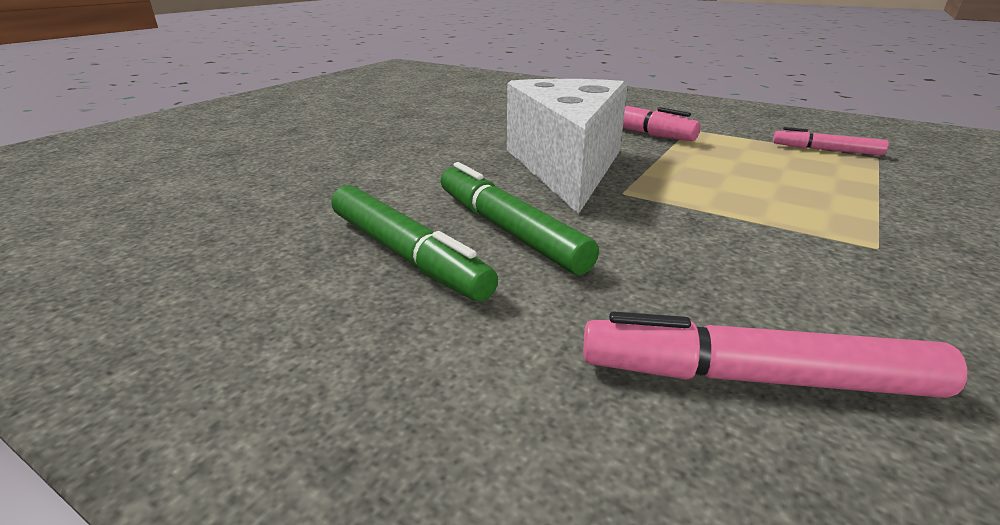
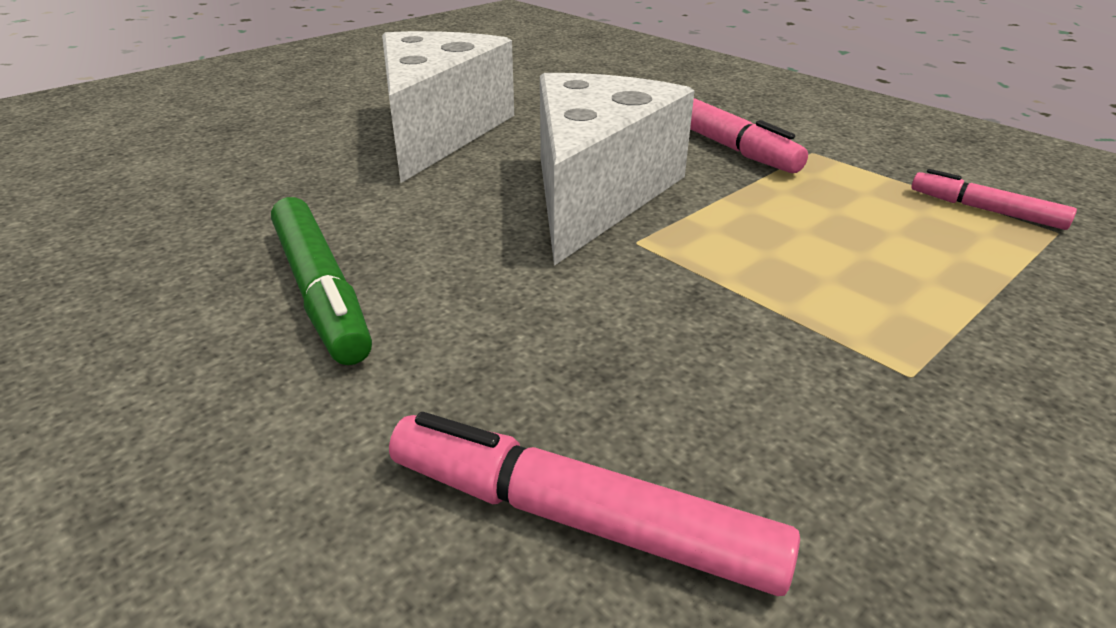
camera: 15 degrees right, 5 degrees up
green marker [440,162,599,275] -> none
none -> white cheese [382,31,514,183]

